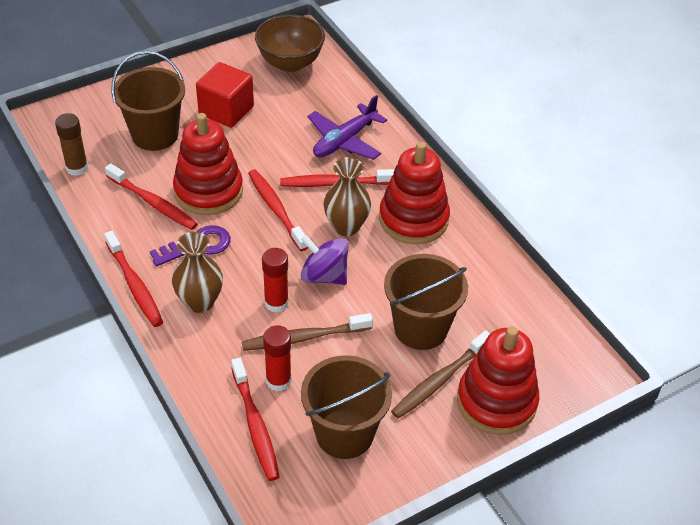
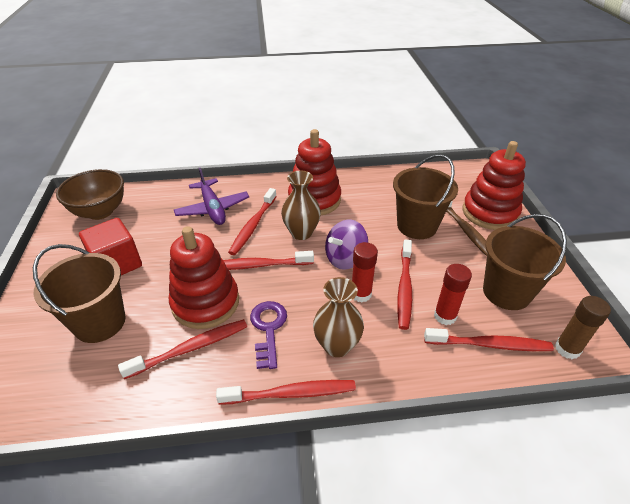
camera: 65 degrees left, 5 degrees down
brown glue stick [55,113,88,176] -> brown glue stick moved to [555,296,611,359]
brown toothbrush [242,313,373,351] -> red toothbrush [397,239,412,330]

